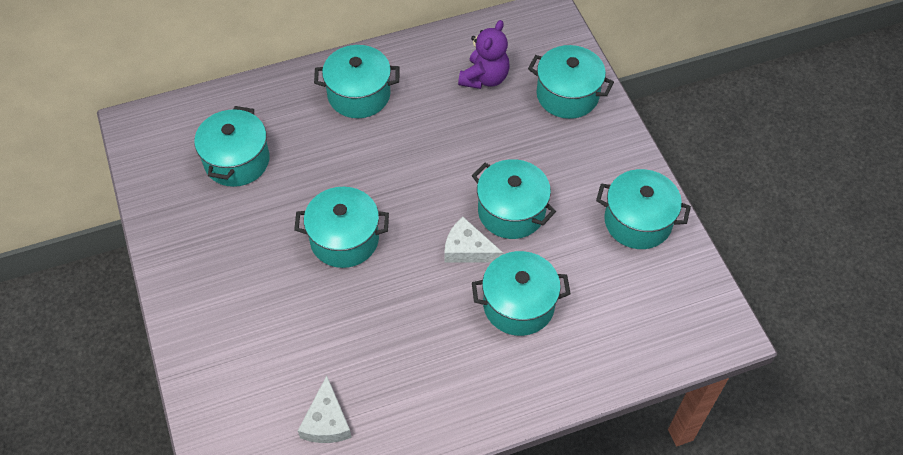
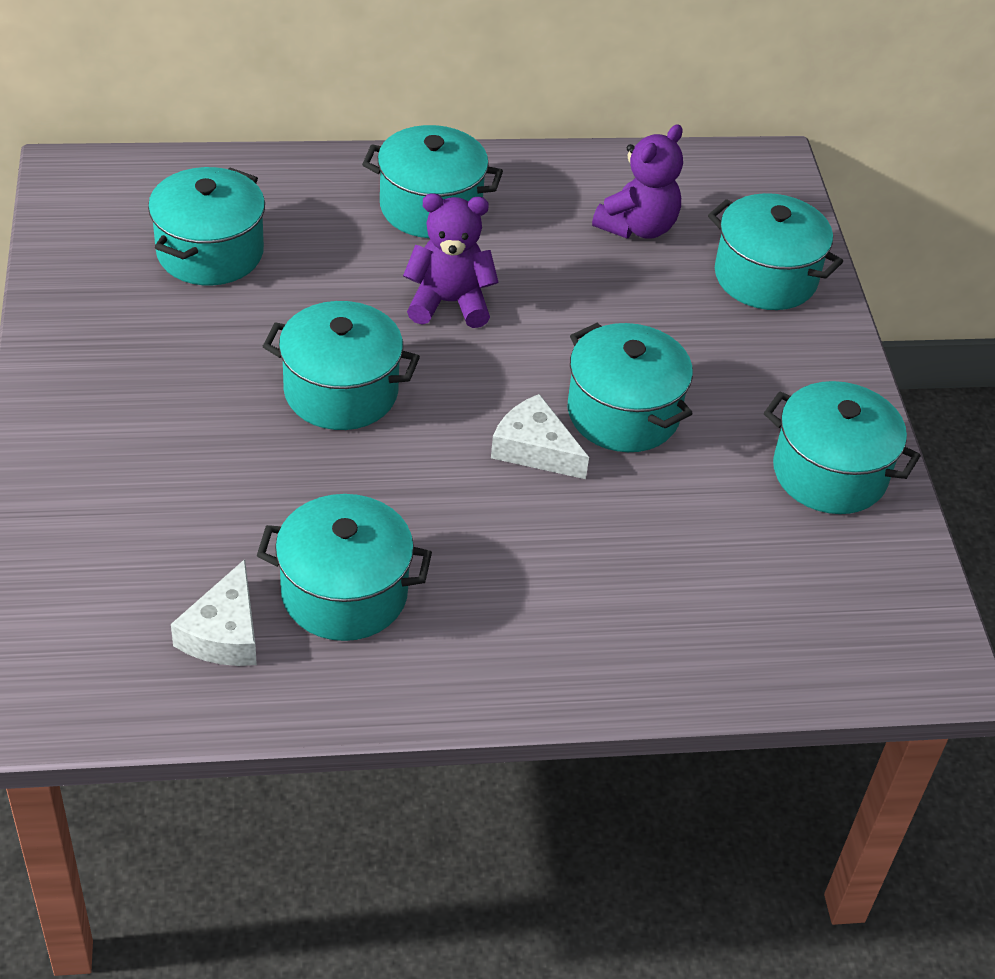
camera: 10 degrees right, 10 degrees down
turquoise pot [472,251,571,336] -> turquoise pot moved to [257,494,432,641]
none -> purple teddy bear [403,193,499,328]

